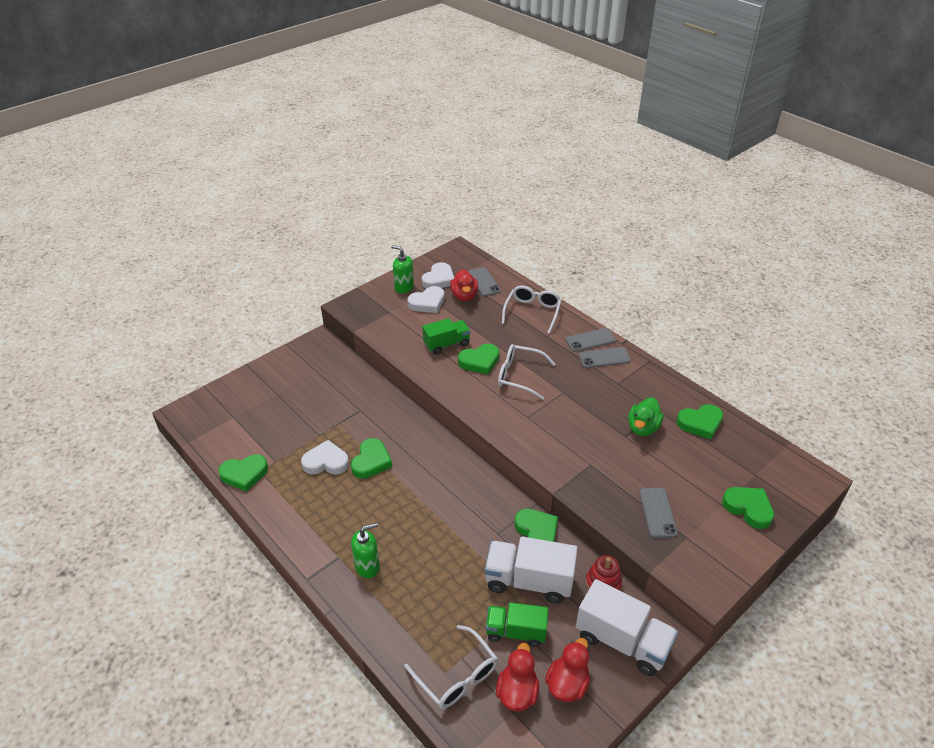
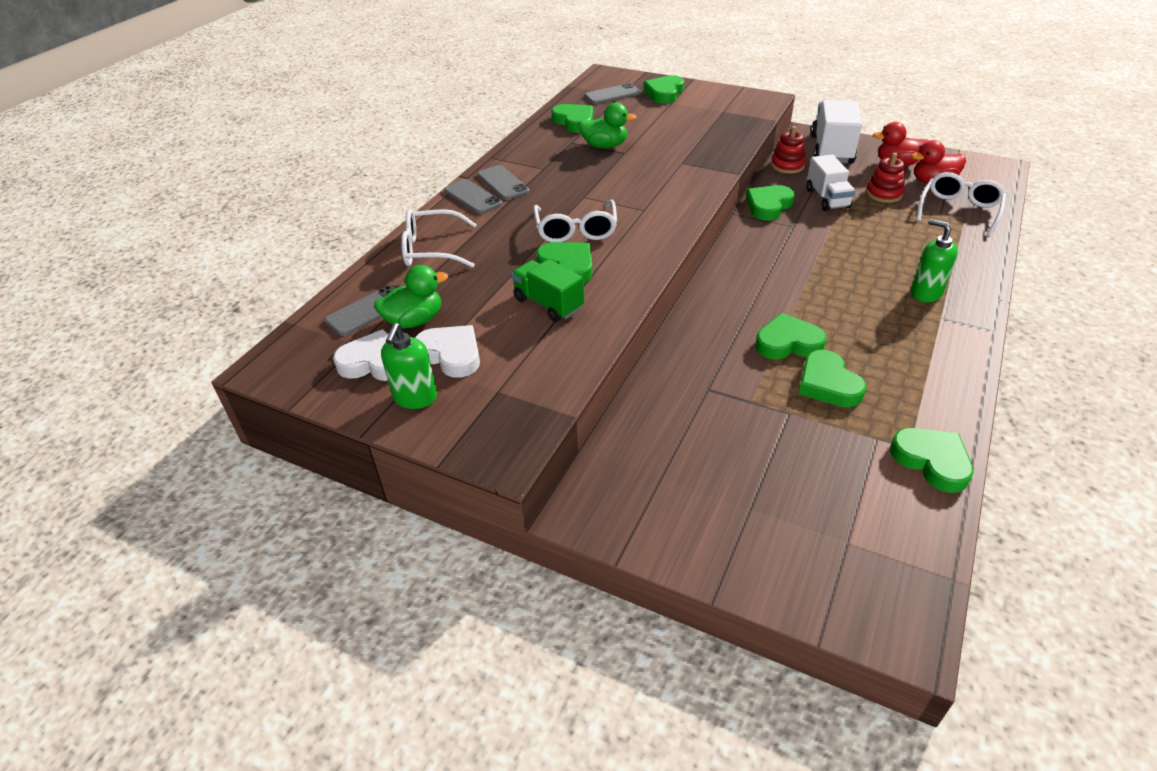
camera: 110 degrees left, 0 degrees up
white heart [301,440,349,475] -> green heart [799,350,866,407]
red duck [450,269,478,301] -> green duck [374,265,448,328]
white truck [484,537,578,604] -> white truck [807,154,855,211], size x0.66
green truck [486,602,548,647] -> red stacking toy [866,153,905,203]
grey phone [639,488,678,538] -> grey phone moved to [585,83,641,104]

